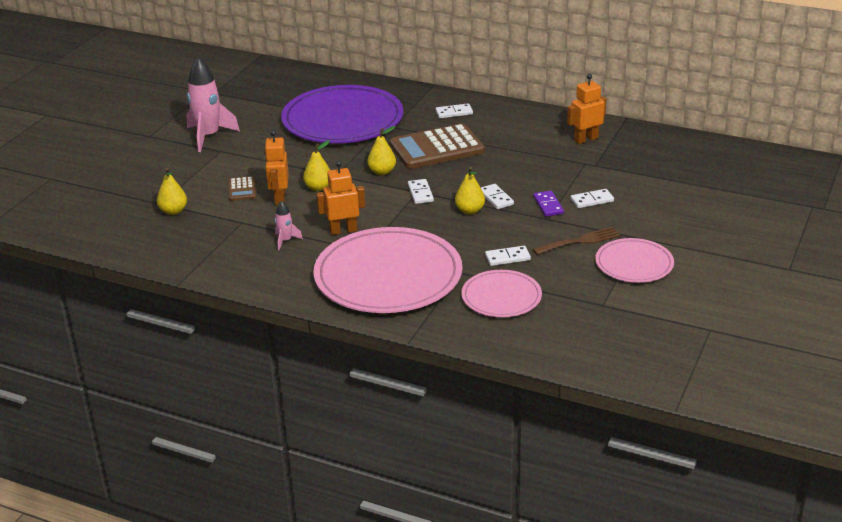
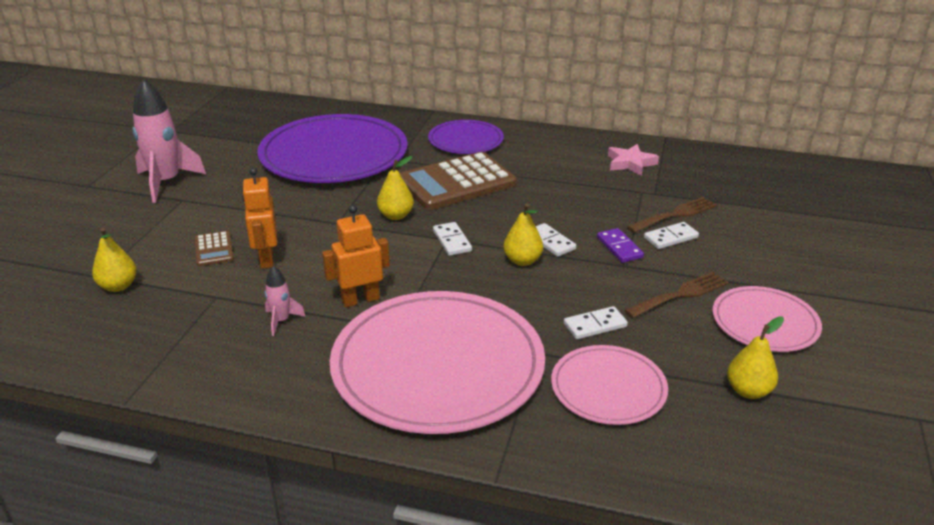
camera: 10 degrees left, 0 degrees up
yellow pear [303,140,330,191] -> yellow pear moved to [727,317,784,399]
white domino [436,103,473,118] -> purple plate [428,120,504,154]
orange robot [567,74,606,144] -> pink star [608,144,659,176]
none -> brown fork [627,197,717,233]

